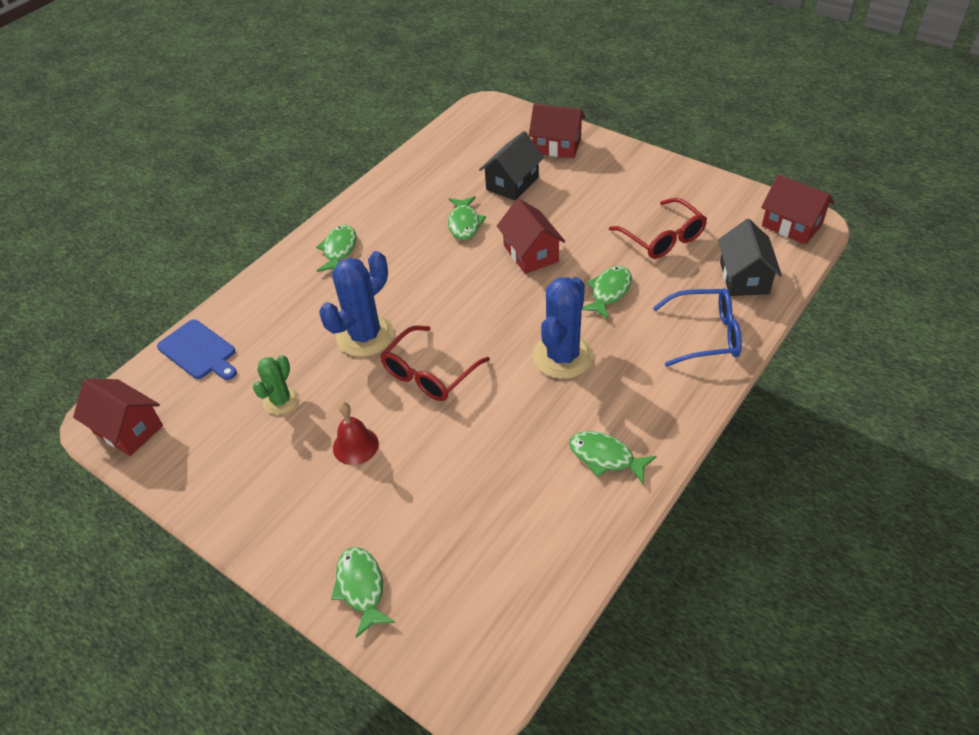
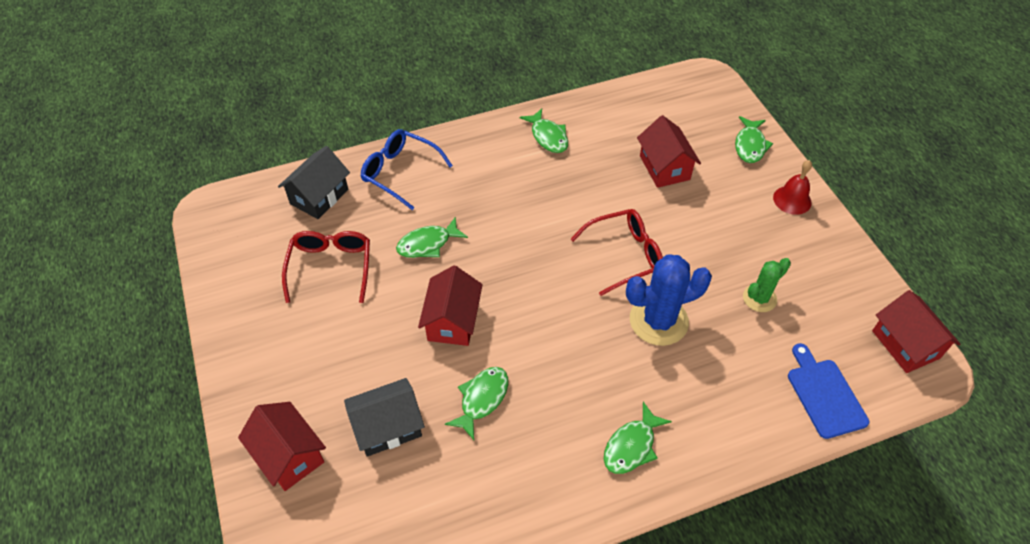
camera: 150 degrees left, 5 degrees up
red bell [333,402,379,465] -> red bell moved to [773,160,812,215]
blue cactus [533,277,593,379] -> none
red house [761,175,834,244] -> red house moved to [637,115,701,188]

